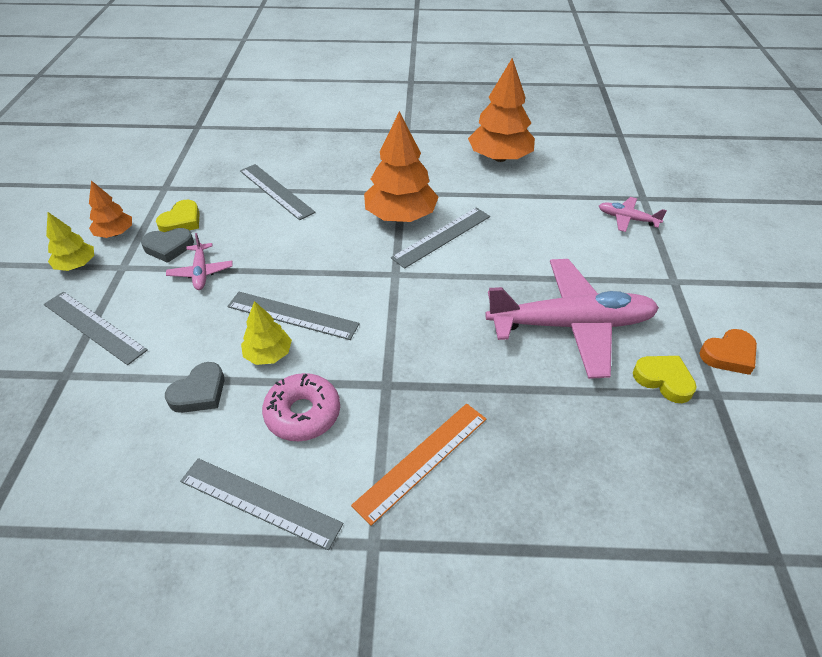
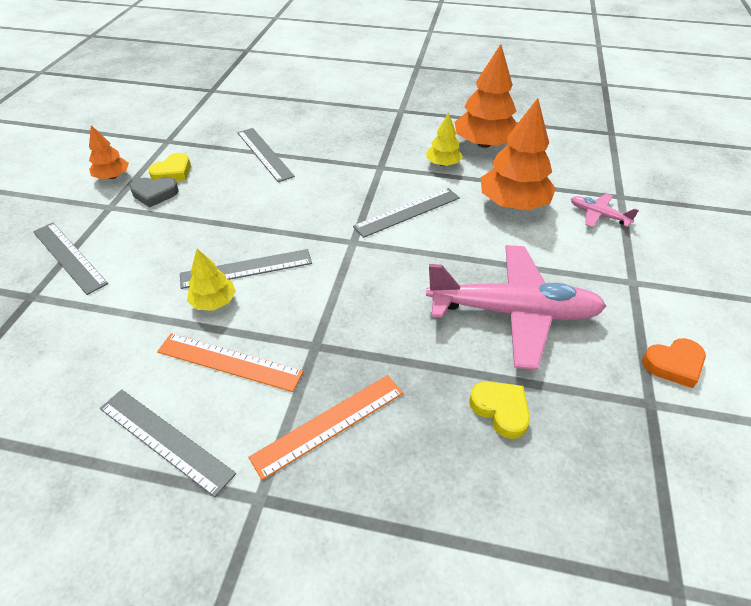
camera: 10 degrees right, 0 degrees up
yellow tree [46,212,94,271] -> yellow tree moved to [426,113,463,166]
grey heart [165,362,225,413] -> none
pink plane [166,233,233,290] -> none
grey ruler [227,292,359,340] -> grey ruler turned 45 degrees counterclockwise [180,249,312,289]
pink donut [262,373,340,441] -> orange ruler [157,333,304,392]
orange tree [364,111,439,222] -> orange tree moved to [481,98,556,210]
yellow heart [633,356,697,403] -> yellow heart moved to [469,381,530,439]

